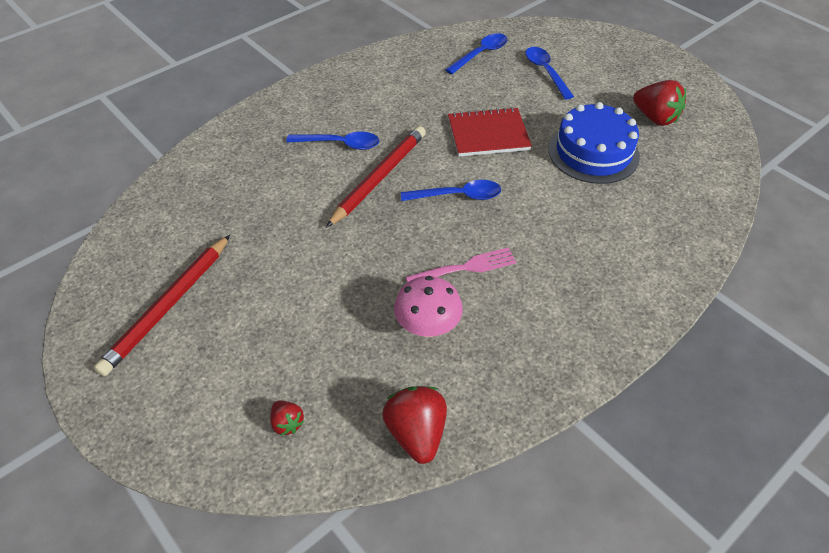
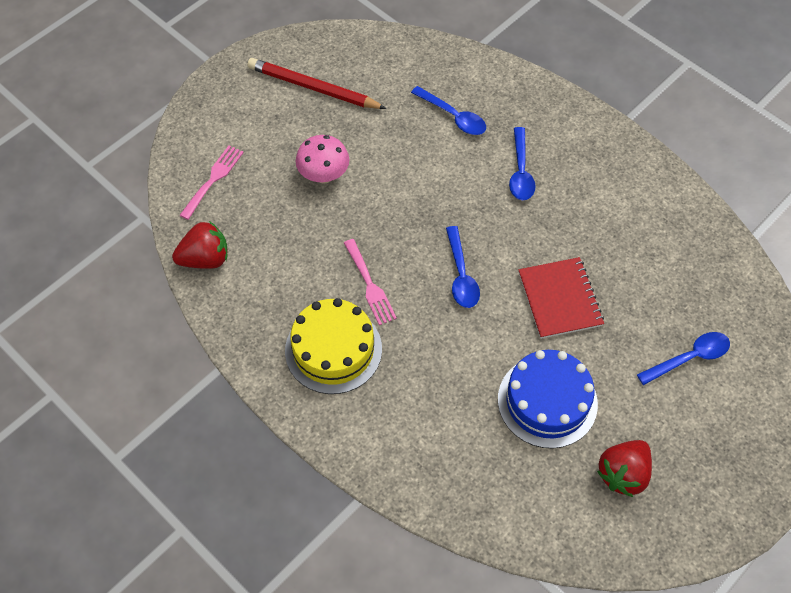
camera: 85 degrees right, 10 degrees up
red strawberry [270,401,304,436] -> pink fork [180,145,244,220]
red pencil [326,126,426,228] -> none
pink mushroom [394,276,463,337] -> pink mushroom moved to [295,135,349,184]
blue spoon [445,33,508,74] -> blue spoon moved to [411,86,486,135]
none -> yellow cake [285,298,382,394]

